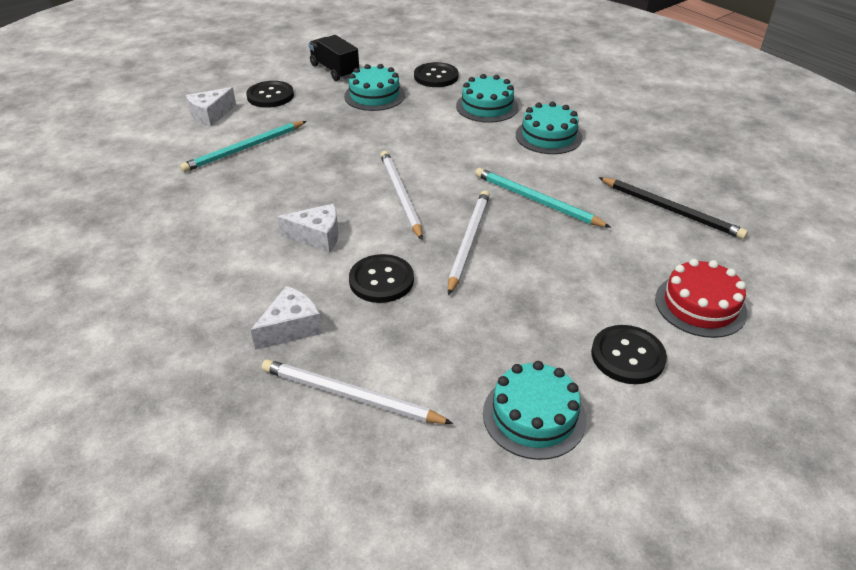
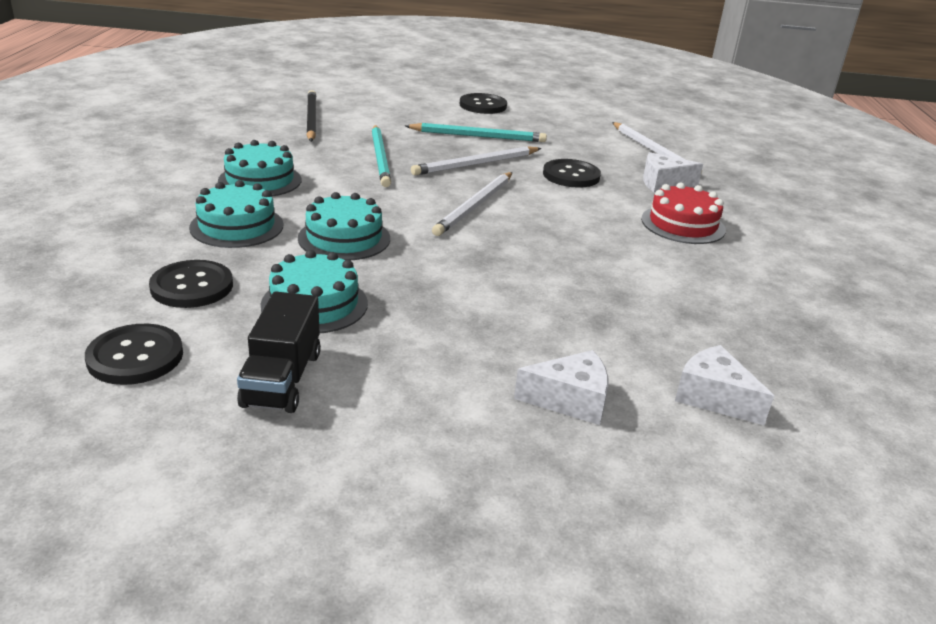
camera: 140 degrees left, 10 degrees down
turquoise pencil [180,121,307,172] -> turquoise pencil moved to [405,123,547,142]
black button [246,81,294,108] -> black button moved to [85,324,183,385]
white cheese [277,204,339,253] -> white cheese moved to [675,345,774,425]
turquoise cake [483,361,586,460] -> turquoise cake moved to [298,192,390,260]
red cake [655,259,747,338] -> red cake moved to [641,182,726,244]

